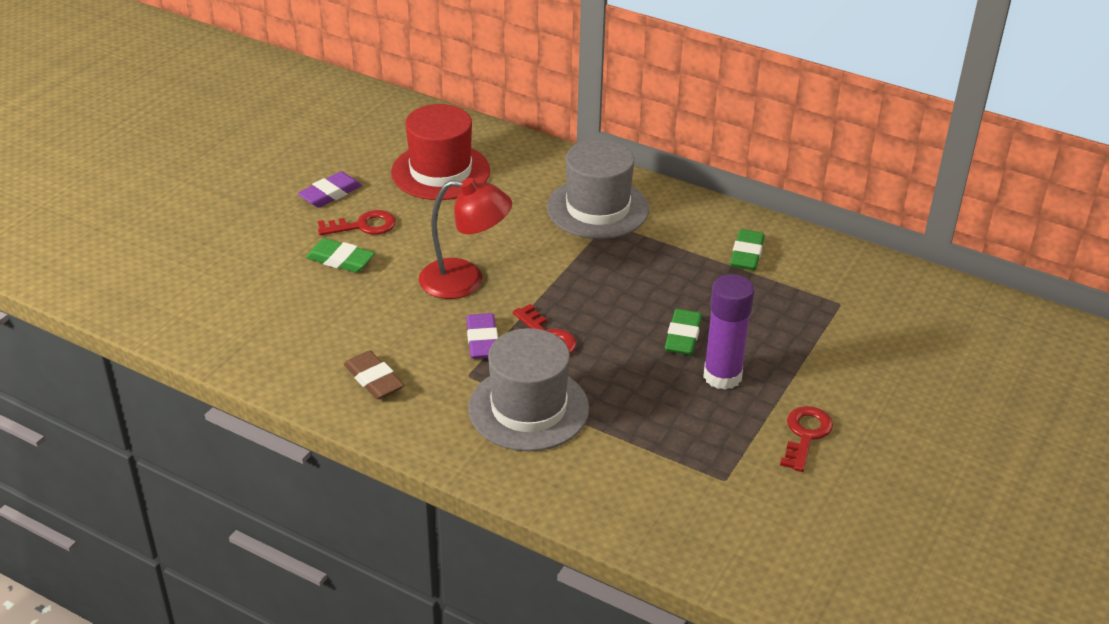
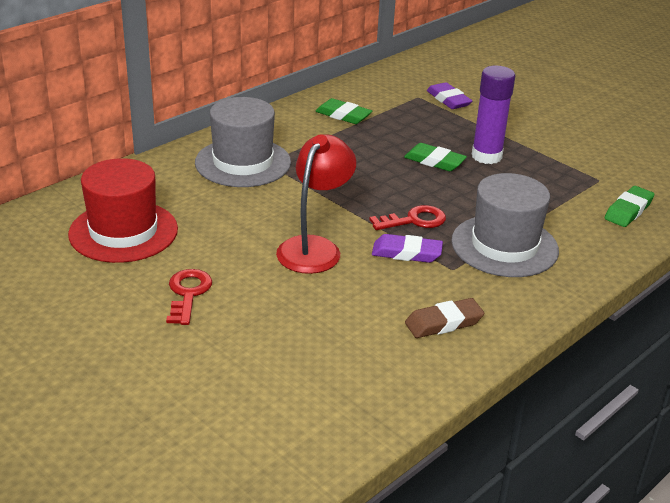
camera: 75 degrees left, 5 degrees down
purple eraser [298,171,362,208] -> purple eraser moved to [427,82,472,109]
green eraser [306,238,375,273] -> green eraser moved to [605,186,655,227]
red key [780,406,833,472] -> none

